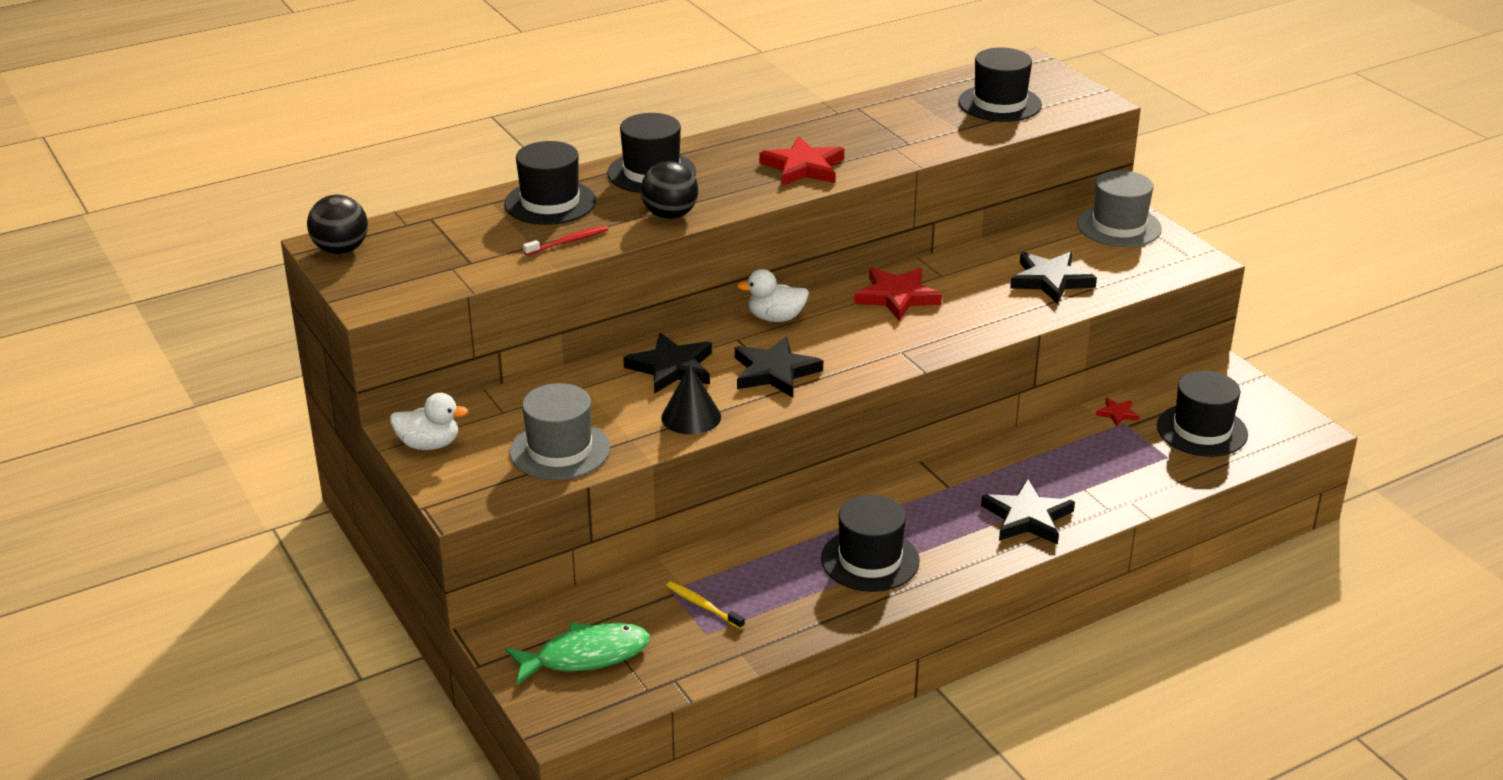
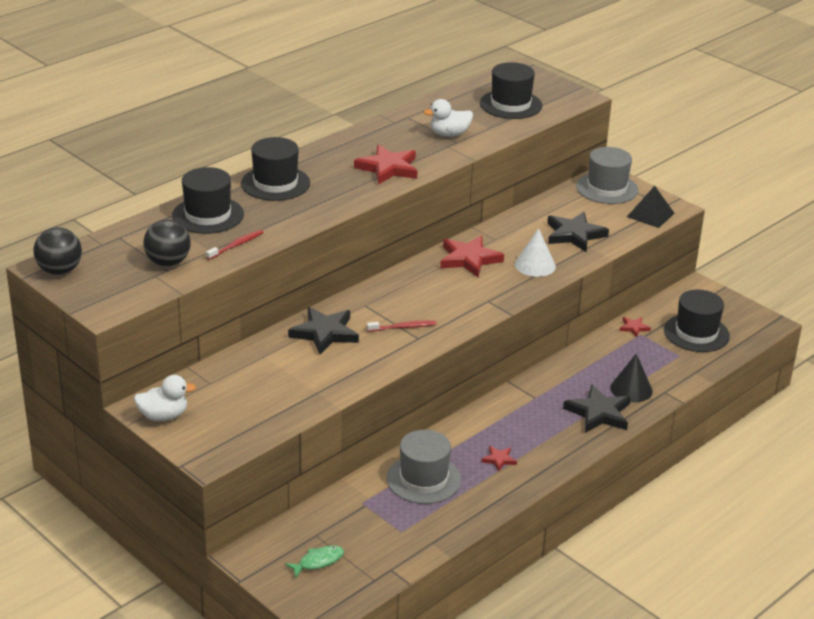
camera: 15 degrees left, 0 degrees up
green fish [505,623,650,685] -> green fish [285,546,344,578], size x0.56
grey hat [510,383,610,480] -> grey hat moved to [387,430,461,504]
black ball [641,161,698,219] -> black ball moved to [143,220,191,266]
black cone [661,364,721,434] -> black cone moved to [610,353,653,402]
yellow toothbrush [666,581,745,629] -> none
black star [735,337,823,398] -> red toothbrush [367,321,437,332]
white duck [737,269,809,322] -> white duck moved to [423,99,473,137]
black hat [821,495,920,592] -> red star [481,446,517,472]
none -> white cone [515,228,556,277]
none -> black pyramid [627,186,675,228]

